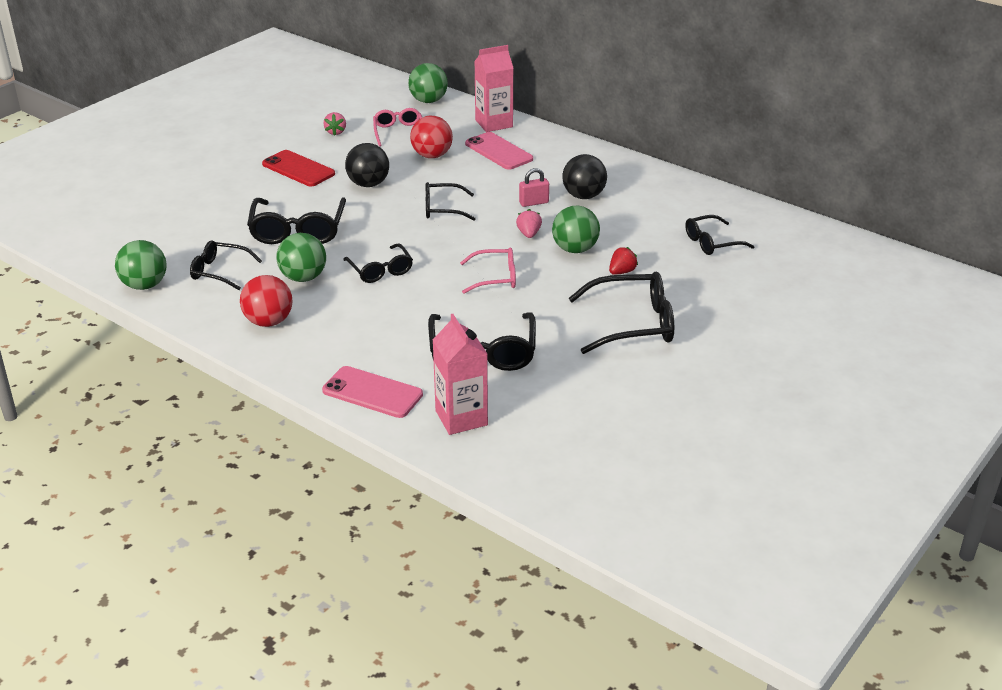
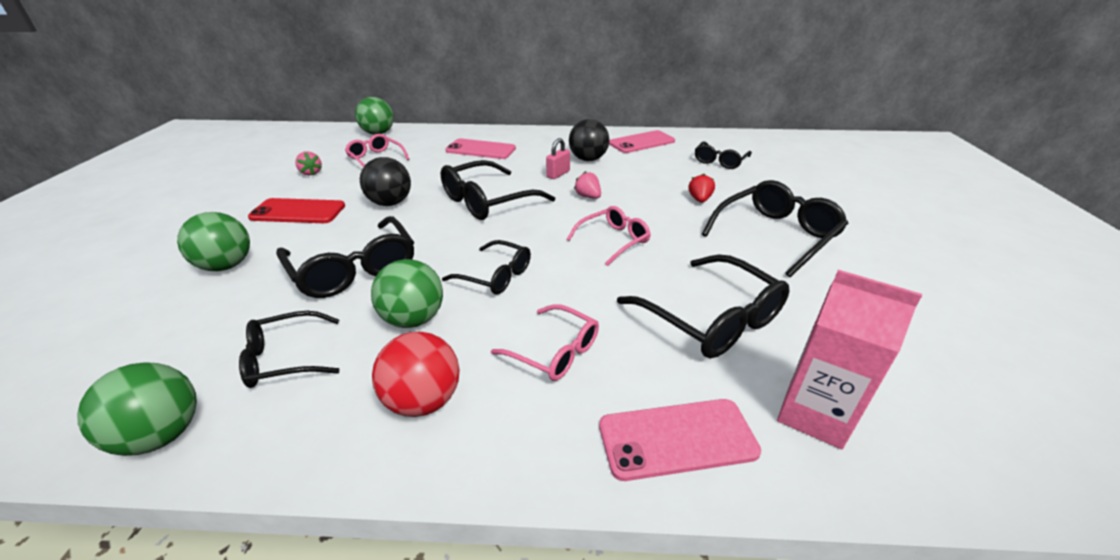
camera: 35 degrees left, 0 degrees up
red ball [410,116,453,158] -> none
black glasses [426,182,476,220] -> black glasses [441,160,555,220], size x1.63
pink carton [474,45,513,132] -> none
green ball [552,206,600,253] -> green ball moved to [177,212,250,271]
none -> pink glasses [491,304,599,381]
none -> pink phone [609,130,675,153]

